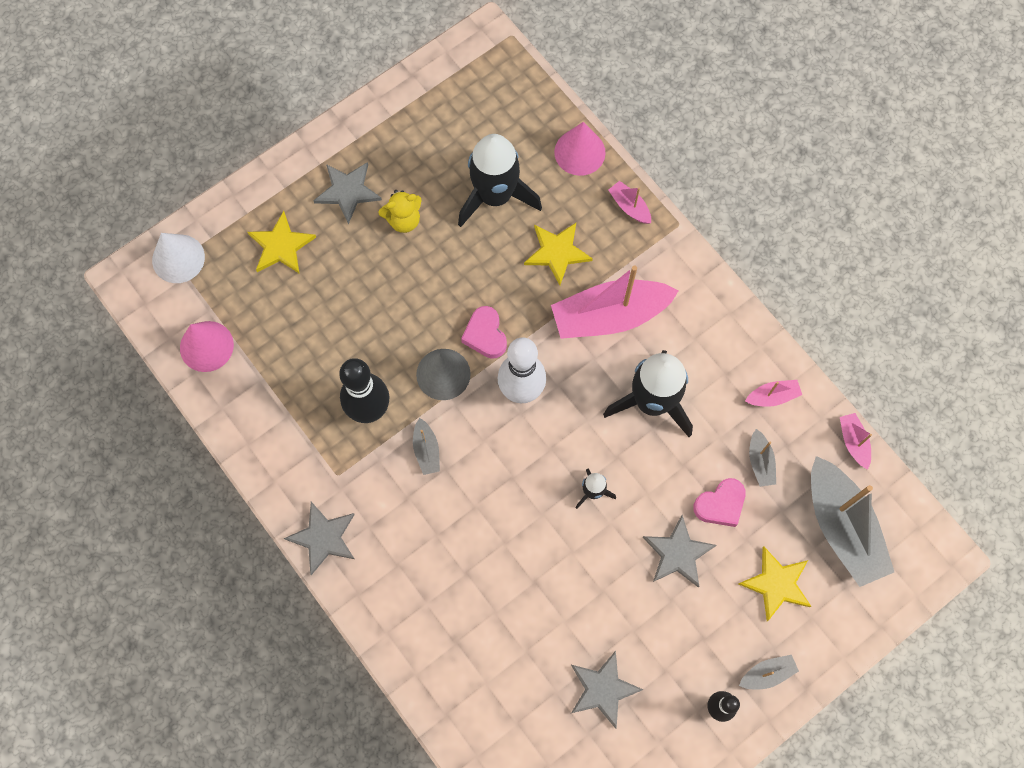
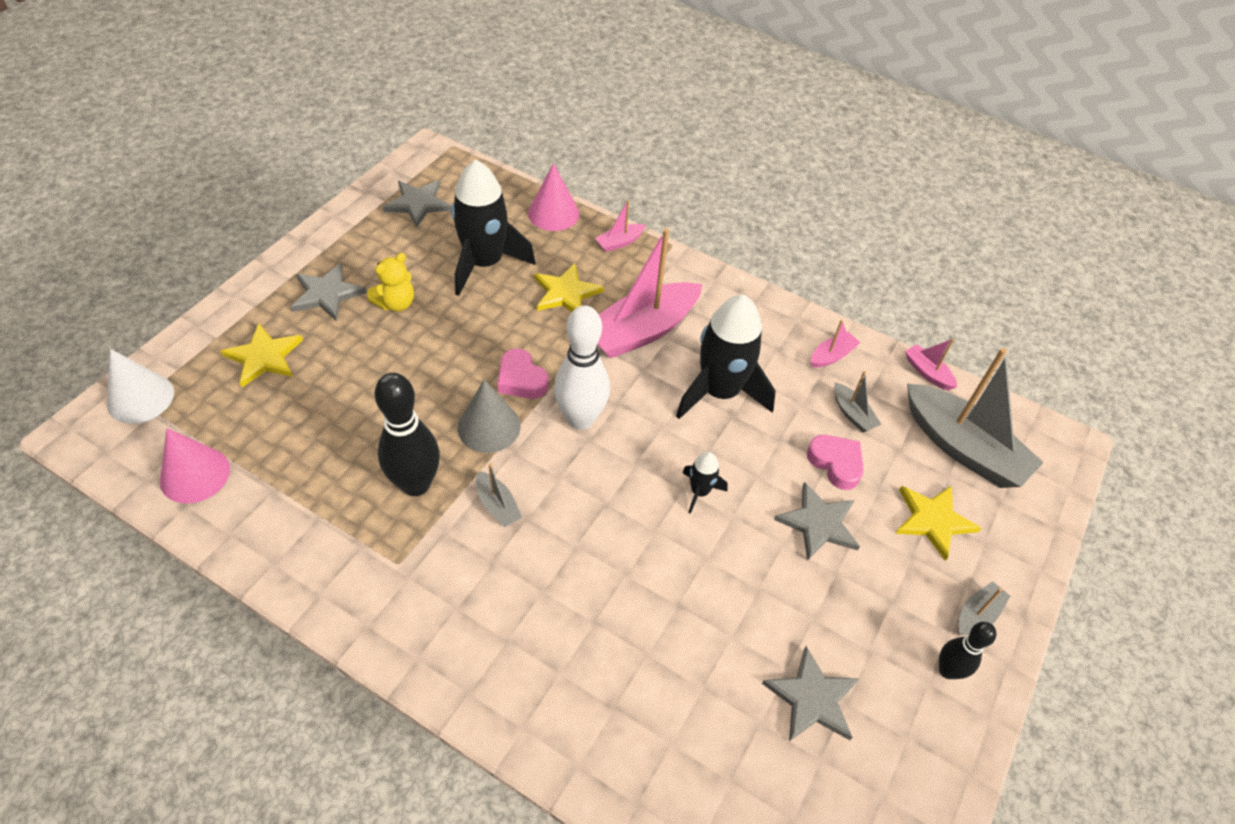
camera: 25 degrees left, 20 degrees down
grey star [284,502,355,575] -> grey star moved to [383,180,451,228]
pink boat [608,181,651,224] -> pink boat turned 60 degrees counterclockwise [595,200,646,252]
pink heart [693,478,746,527] -> pink heart turned 75 degrees counterclockwise [807,435,864,490]

